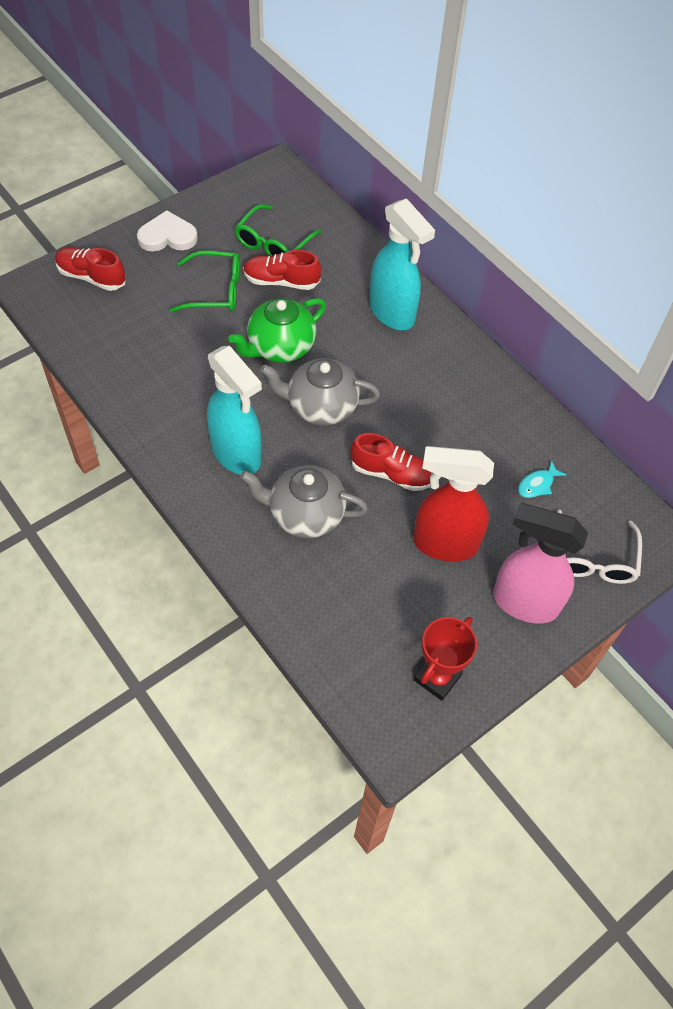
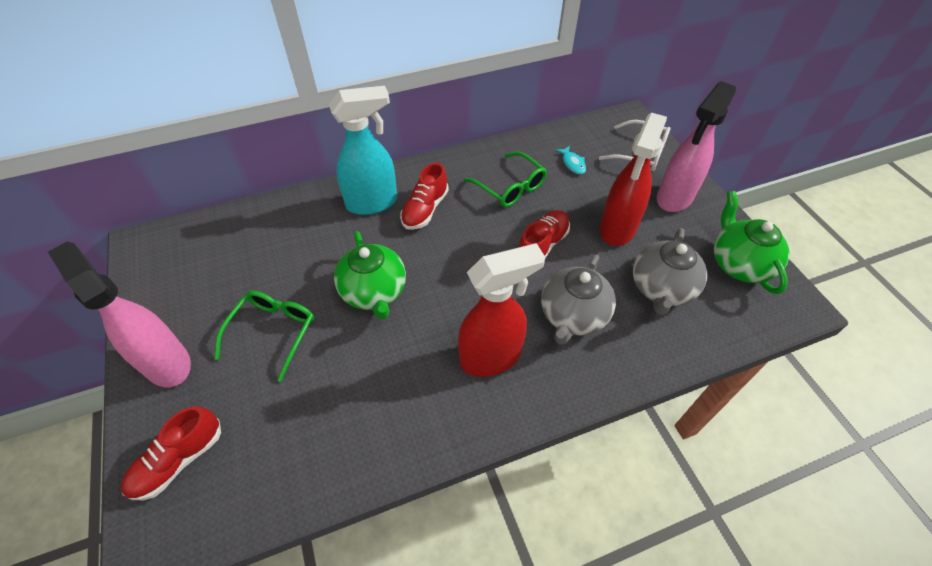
camera: 70 degrees left, 5 degrees down
white heart [137,210,198,252] -> pink spray bottle [48,241,191,387]
turquoise spray bottle [207,346,262,475] -> red spray bottle [458,243,545,377]
green glasses [235,204,322,256] -> green glasses moved to [464,151,547,207]
red shoe [243,250,321,290] -> red shoe moved to [400,163,449,230]
grey teapot [260,359,380,426] -> grey teapot moved to [633,228,707,315]
red trophy [414,617,477,701] -> green teapot [714,191,790,294]

